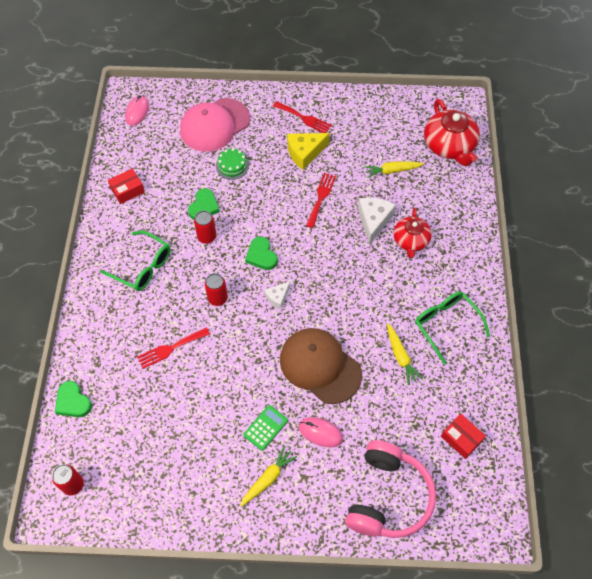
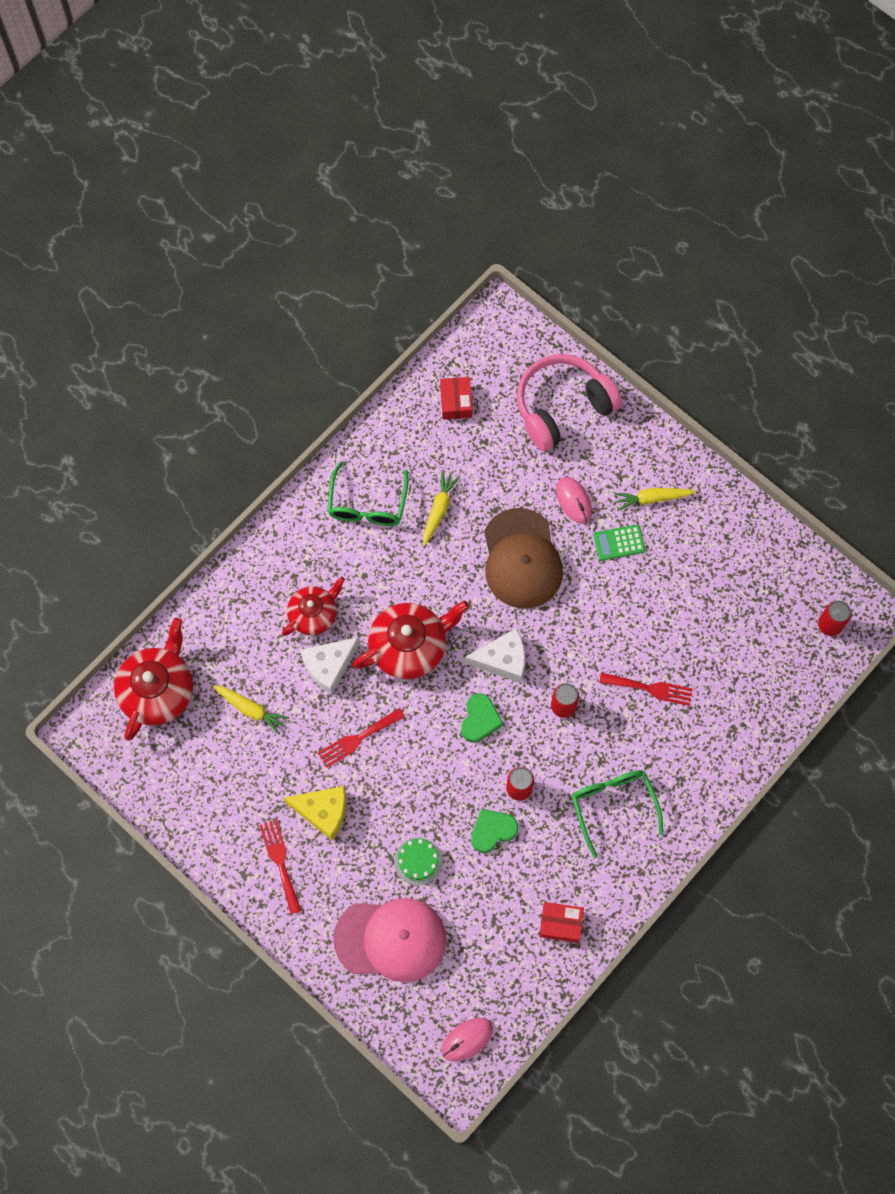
camera: 140 degrees left, 10 degrees up
green heart [55,381,92,417] -> none
white cheese [264,281,290,309] -> white cheese [465,628,525,683], size x1.69
none -> red teapot [353,601,469,679]

